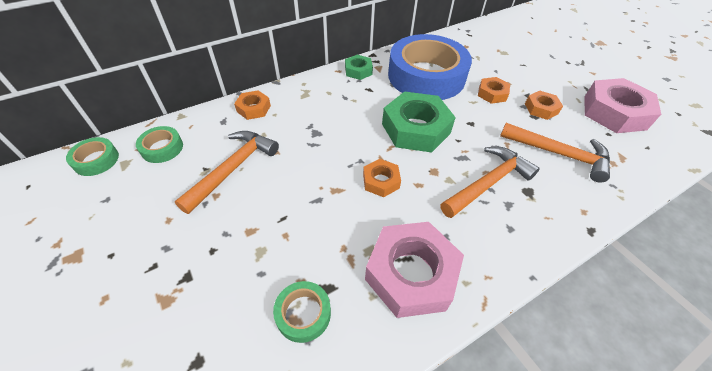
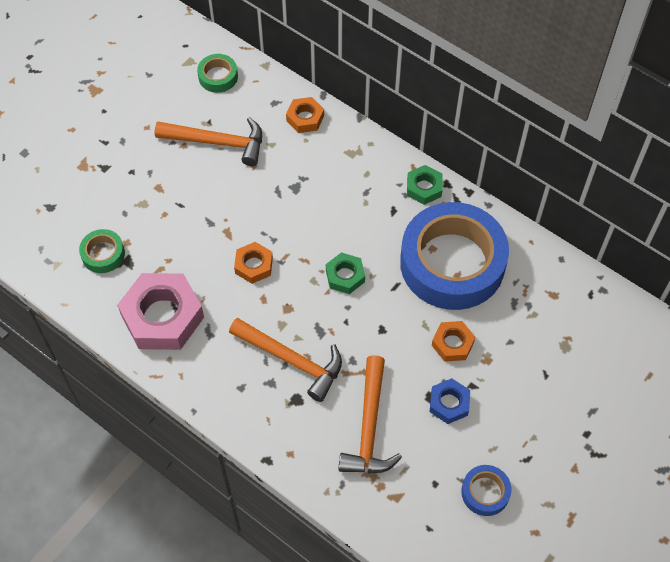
camera: 70 degrees right, 10 degrees up
green tape [66,137,119,176] -> none
green nut [382,91,456,153] -> green nut [326,252,365,294], size x0.51
orange nut [525,91,563,120] -> blue nut [430,378,470,424]
pink nut [584,78,661,133] -> blue tape [461,465,512,516]

